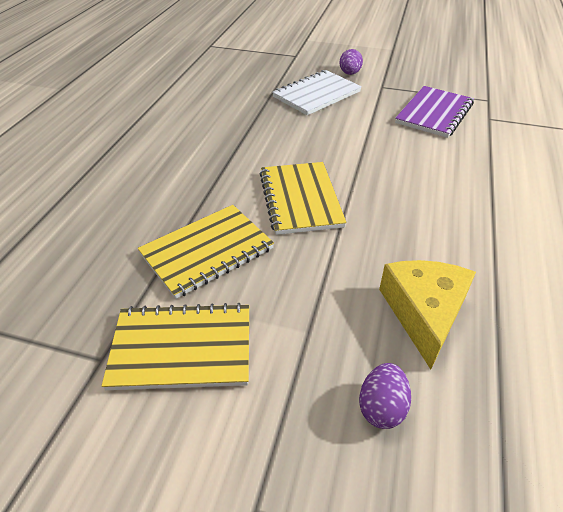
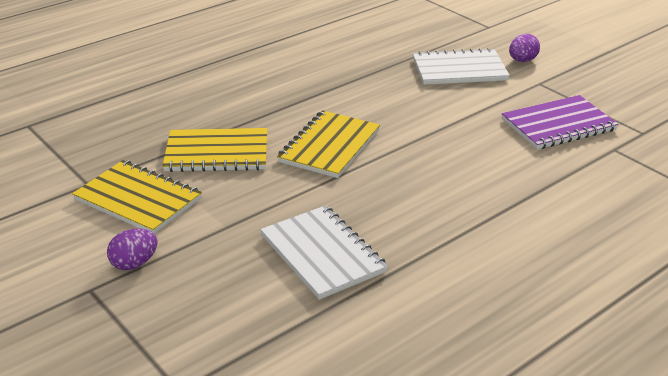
camera: 35 degrees right, 10 degrees down
purple egg [359,363,411,429] -> purple egg moved to [107,228,157,270]
yellow cheese [379,260,476,369] -> white notebook [260,205,388,300]

